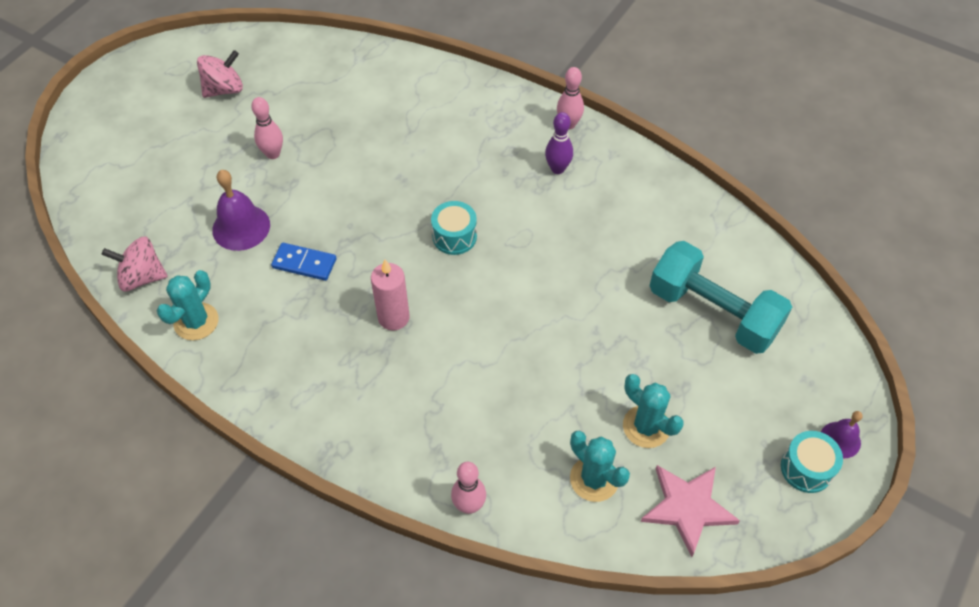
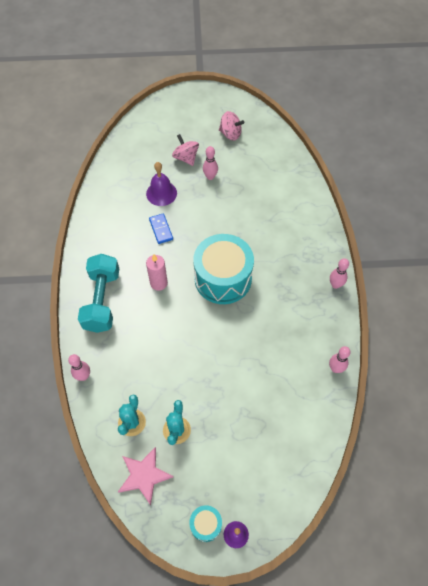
camera: 55 degrees right, 5 degrees up
pink spinning top [102,236,168,291] -> pink spinning top moved to [172,134,199,166]
turquoise cactus [157,270,218,340] -> none
turquoise drum [431,201,477,255] -> turquoise drum [193,234,254,304], size x2.22
purple bowling pin [545,112,573,174] -> none
turquoise dumbbell [650,241,792,354] -> turquoise dumbbell moved to [78,254,119,333]
none -> pink bowling pin [329,346,351,373]

